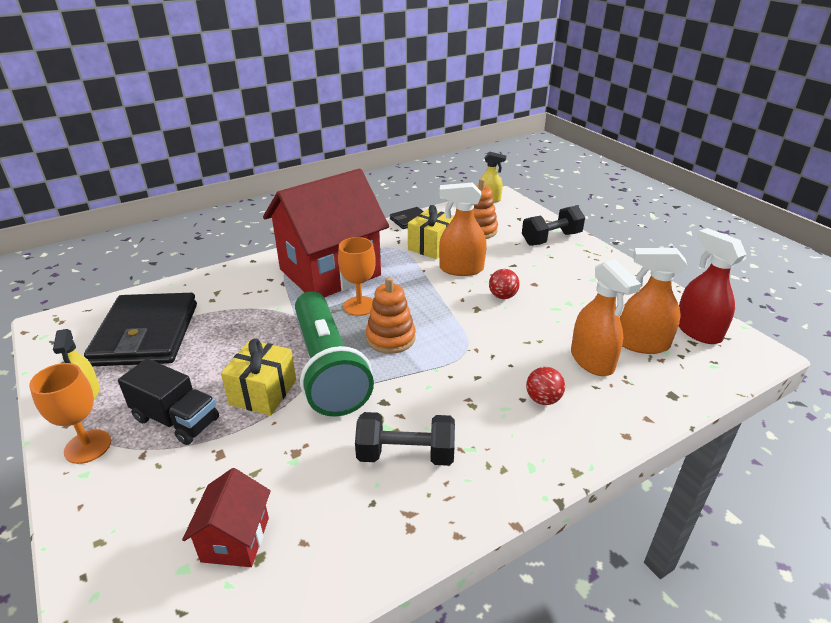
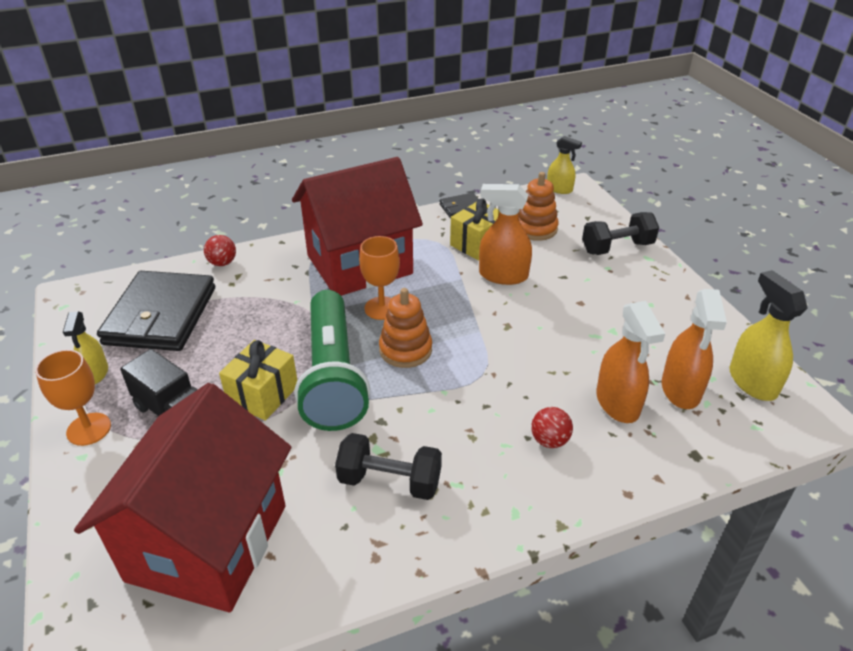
camera: 10 degrees right, 5 degrees up
red house [182,468,271,567] -> red house [74,383,291,612], size x2.30
red ball [489,269,520,299] -> red ball moved to [204,235,236,266]
orange spray bottle [620,248,687,354] -> orange spray bottle turned 105 degrees counterclockwise [662,289,727,409]
red spray bottle [679,228,747,344] -> yellow spray bottle [729,270,808,401]

